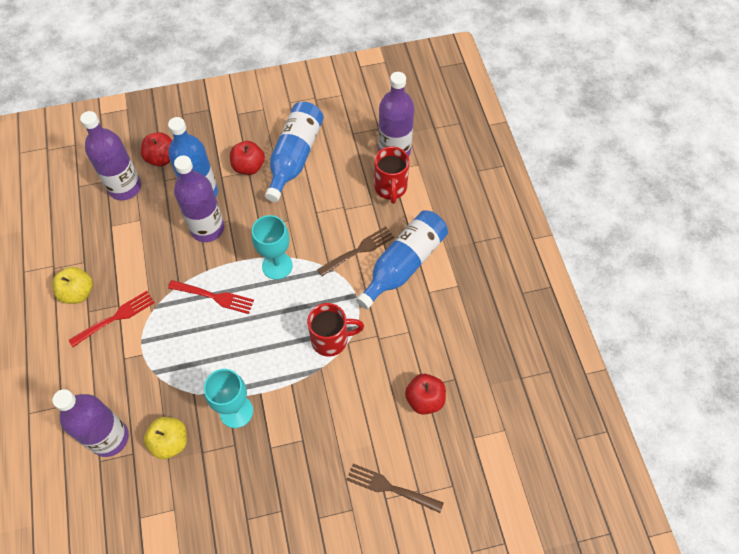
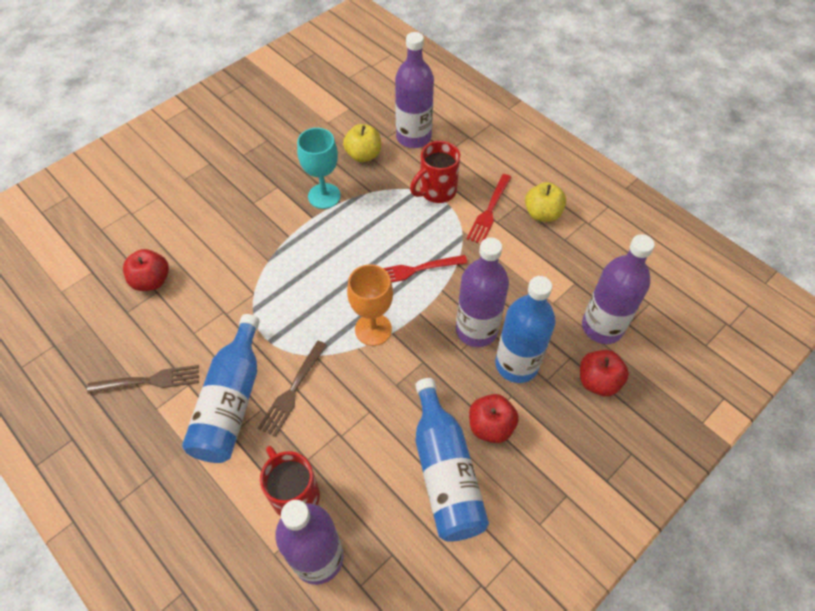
camera: 150 degrees right, 5 degrees down
turquoise goblet [252,215,293,280] -> orange goblet [347,264,393,346]
red mug [307,303,364,357] -> red mug moved to [410,141,460,203]
brown fork [347,464,444,513] -> brown fork moved to [87,365,199,394]

